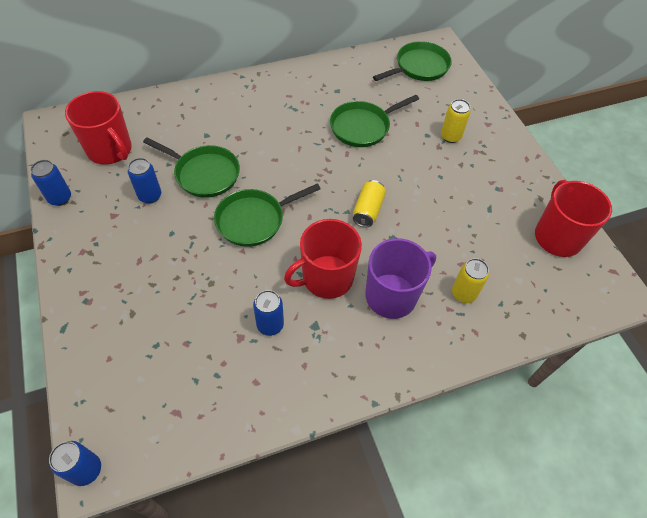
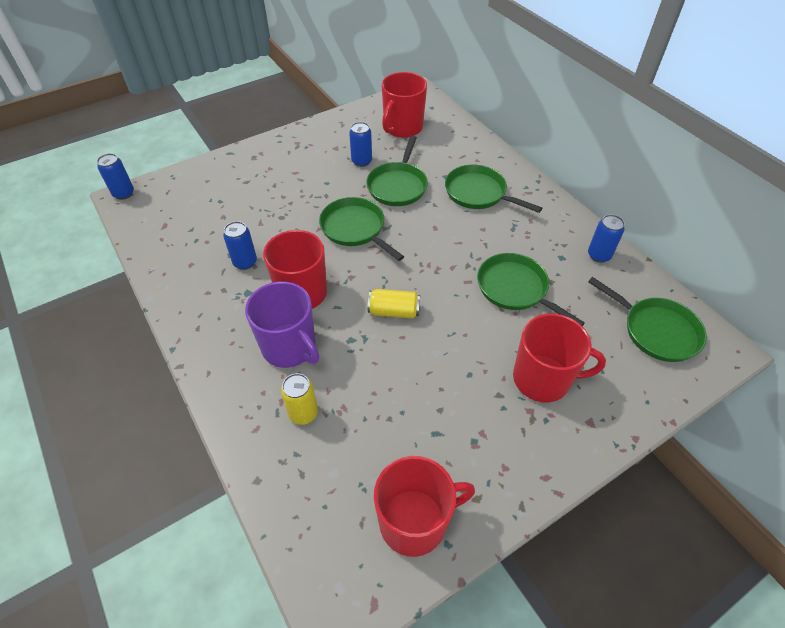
camera: 80 degrees right, 5 degrees down
blue can [30,160,71,206] -> blue can moved to [588,214,625,263]
yellow can [441,99,471,143] -> red mug [513,313,606,402]
none -> green pan [445,165,542,213]

